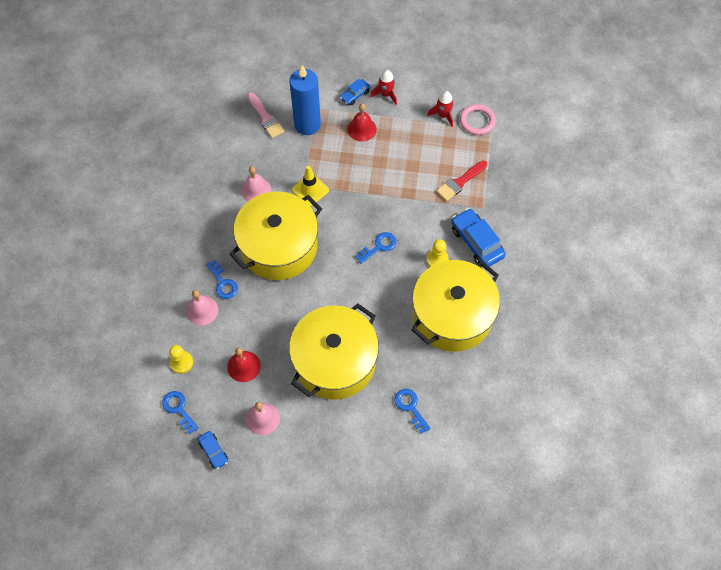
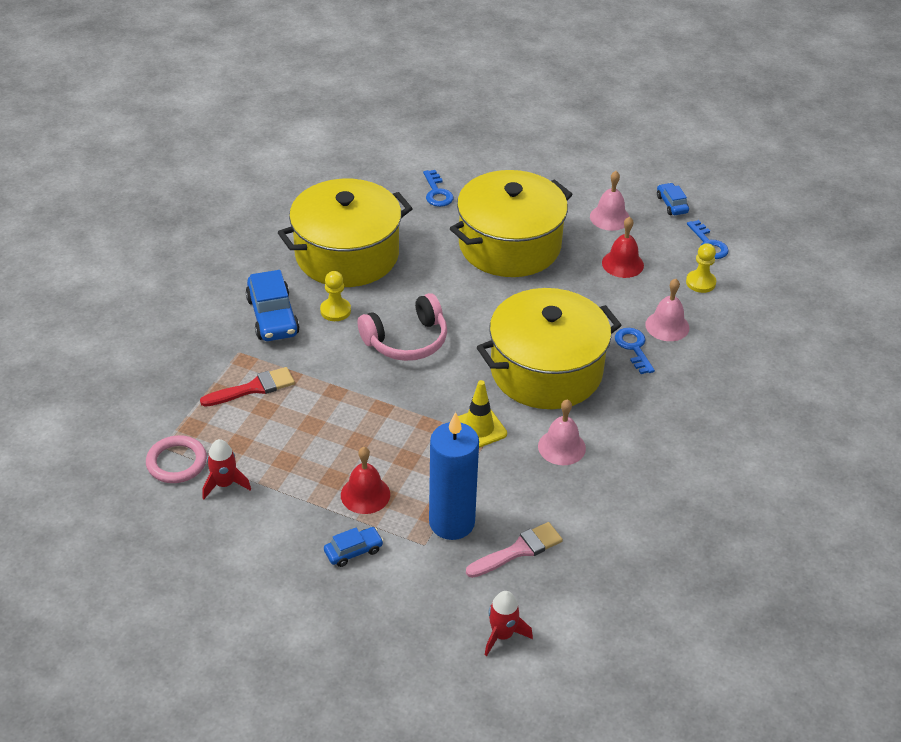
camera: 165 degrees left, 20 degrees down
pink brush [247,92,285,138] -> pink brush turned 75 degrees clockwise [466,522,563,578]
blue key [355,232,397,264] -> pink headphones [358,293,447,361]
red rocket [370,70,397,105] -> red rocket moved to [485,591,533,656]

